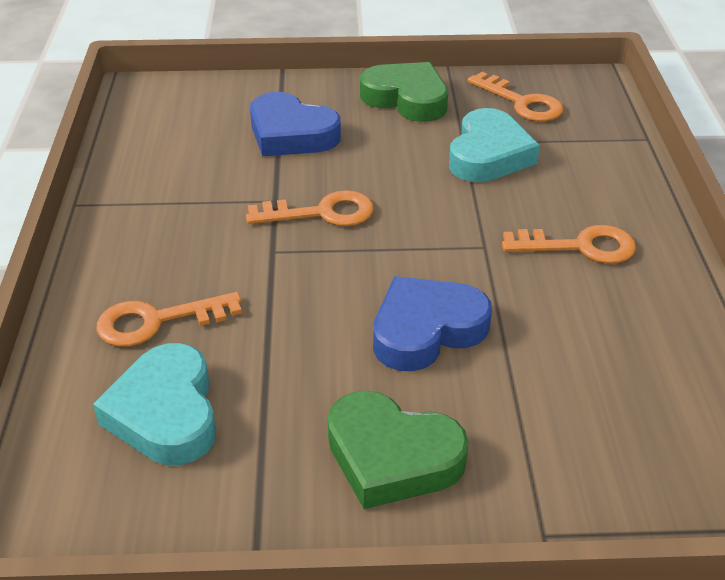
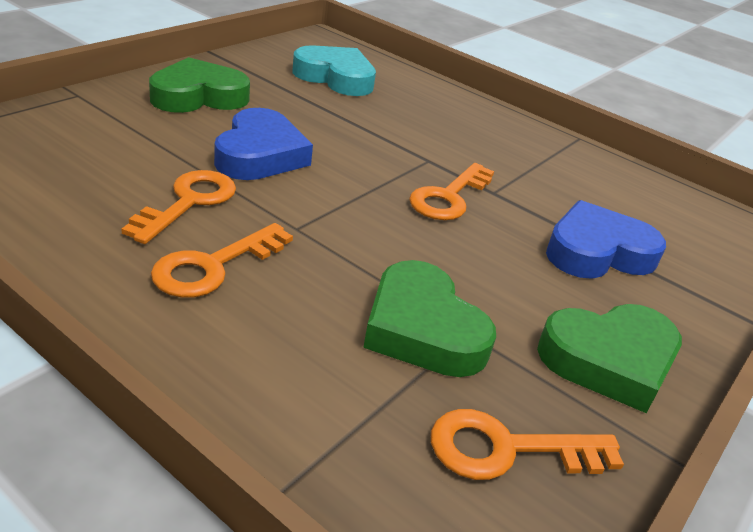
camera: 125 degrees right, 5 degrees down
orange key [96,292,242,347] -> orange key moved to [121,170,236,244]
turquoise heart [449,108,540,182] -> green heart [363,260,496,377]

